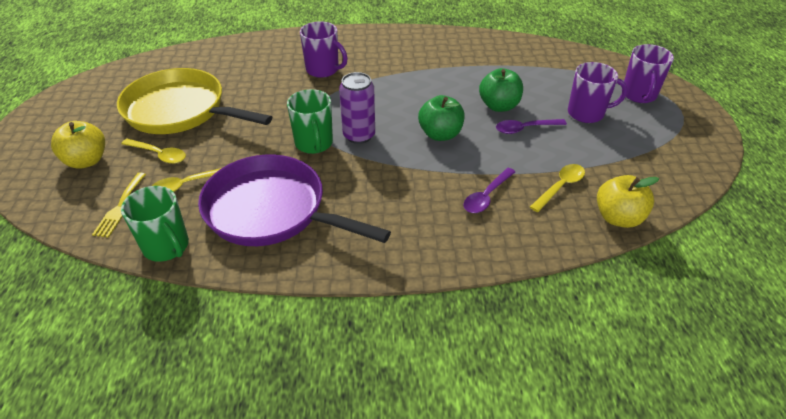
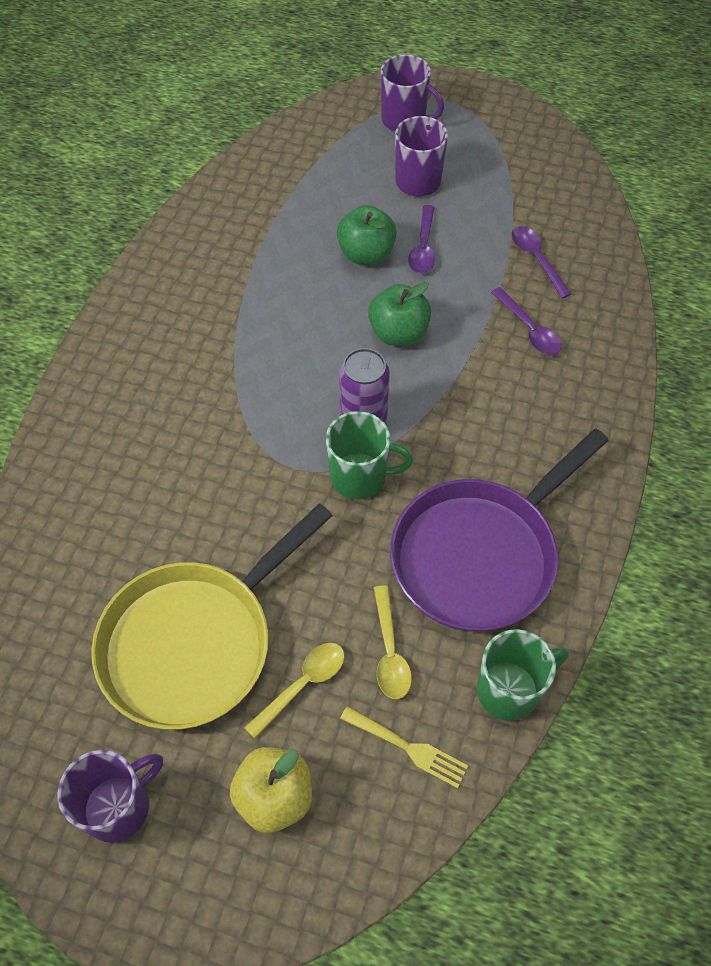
camera: 70 degrees left, 15 degrees up
purple mug [300,21,348,78] -> purple mug moved to [57,750,163,843]
yellow spoon [530,164,585,212] -> purple spoon [511,226,572,298]
yellow apple [597,175,659,228] -> none

